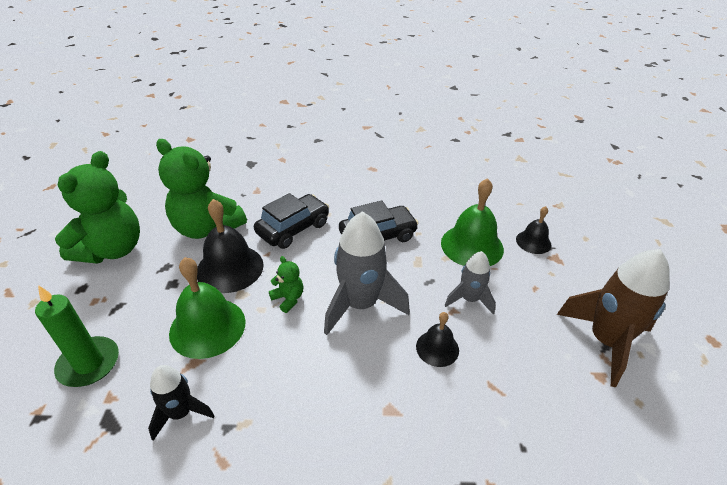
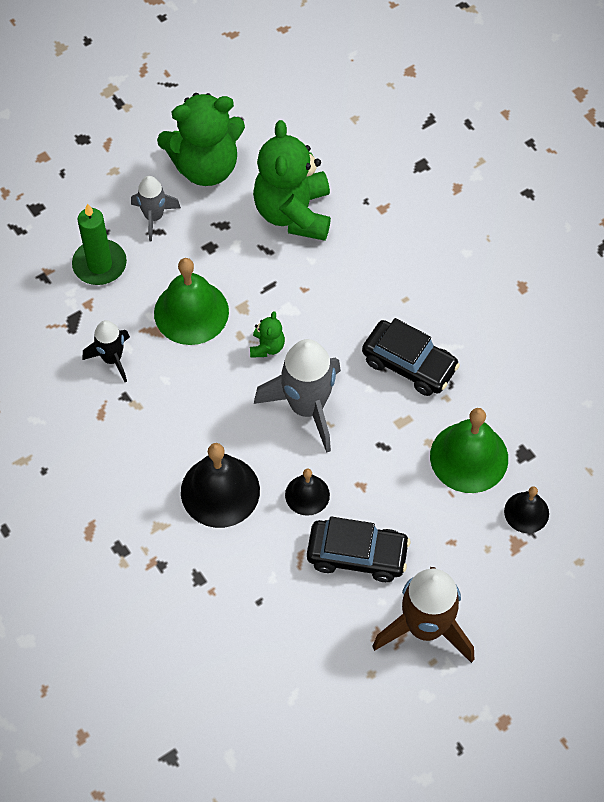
camera: 55 degrees right, 20 degrees up
black bell [197,199,264,293] -> black bell moved to [181,443,260,528]
black car [254,193,329,249] -> black car moved to [307,517,410,582]
grey rocket [444,251,496,314] -> grey rocket moved to [131,176,181,241]

